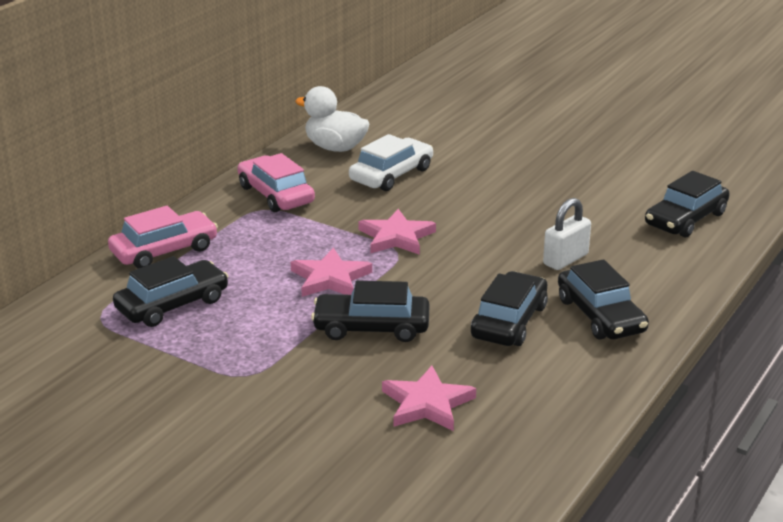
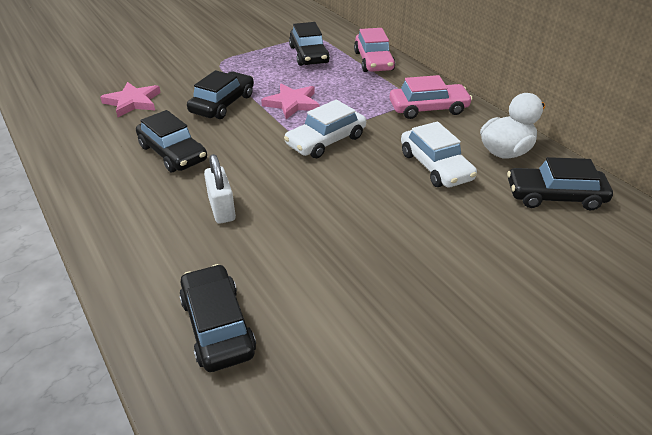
camera: 115 degrees right, 10 degrees up
pink star [358,209,436,255] -> white car [284,100,366,158]
black car [558,259,649,339] -> black car moved to [507,157,613,210]

